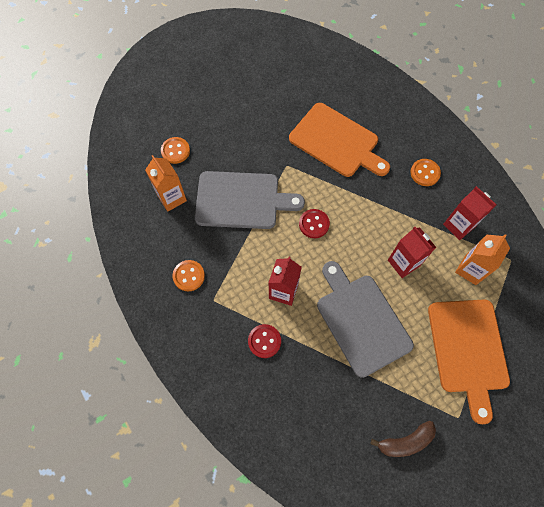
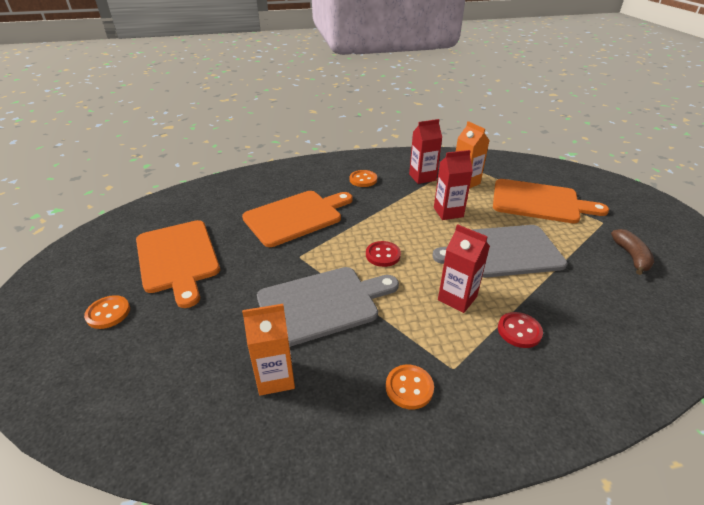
camera: 70 degrees left, 30 degrees down
orange button [161,137,190,164] -> orange button moved to [84,295,130,329]
grey cutting board [195,171,305,229] -> grey cutting board turned 45 degrees clockwise [257,267,399,347]
none -> orange cutting board [136,220,220,308]

